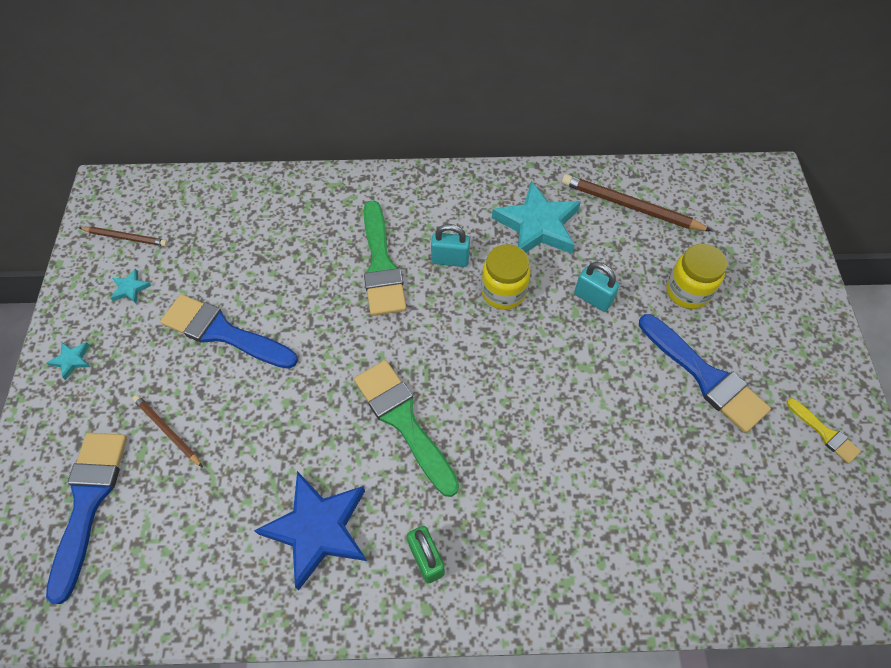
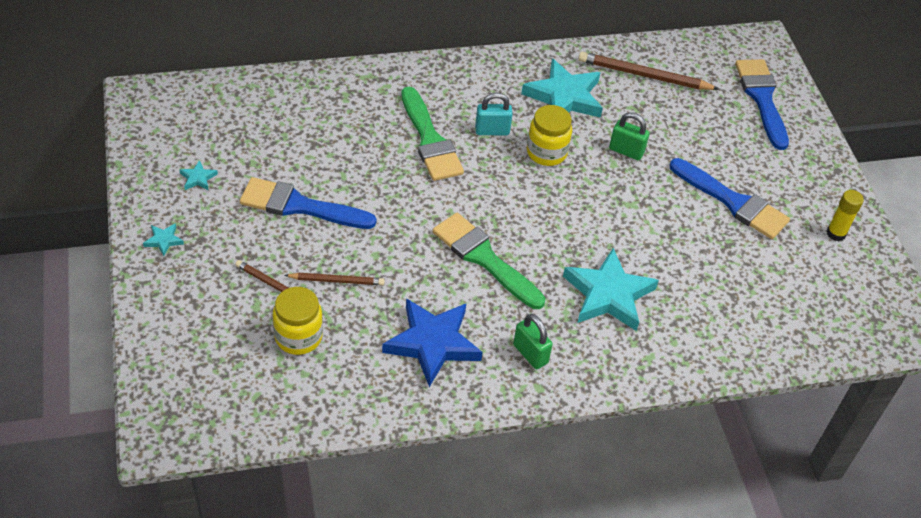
camera: 15 degrees left, 10 degrees down
blue brush [46,433,127,604] -> blue brush moved to [735,59,789,150]
brown pencil [80,227,168,246] -> brown pencil moved to [284,273,385,285]
turquoise padlock [574,262,620,312] -> green padlock [609,112,650,160]
yellow jar [667,244,727,309] -> yellow jar moved to [273,287,323,355]
yellow brush [787,398,861,464] -> yellow glue stick [827,190,864,241]
none -> turquoise star [563,248,659,331]

